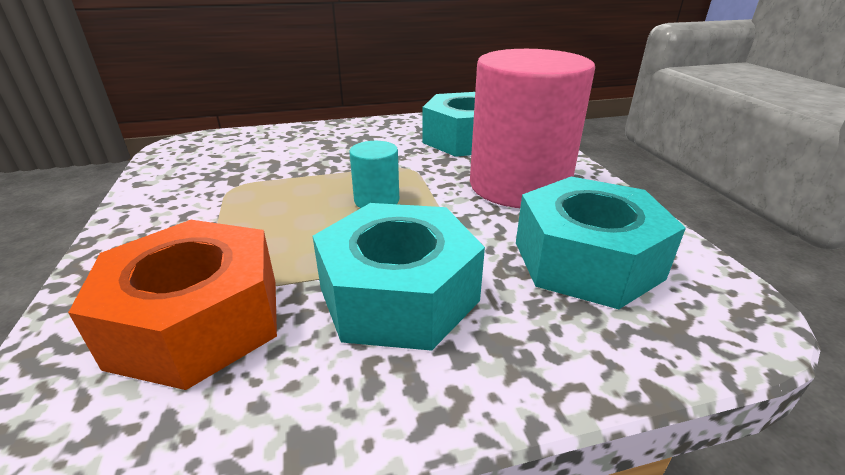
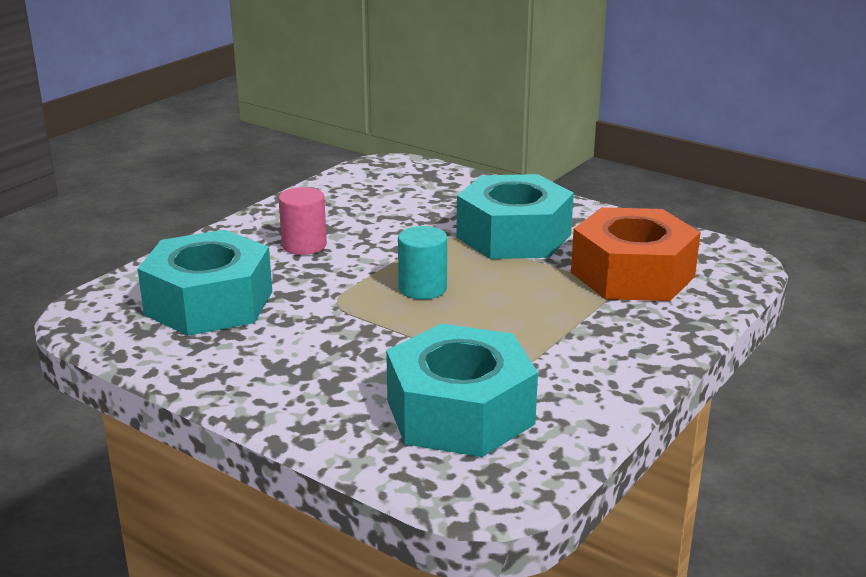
camera: 130 degrees left, 5 degrees down
pink cylinder [470,49,595,208] -> pink cylinder [279,187,327,255], size x0.43
turquoise nut [516,176,686,309] -> turquoise nut moved to [386,324,538,457]

